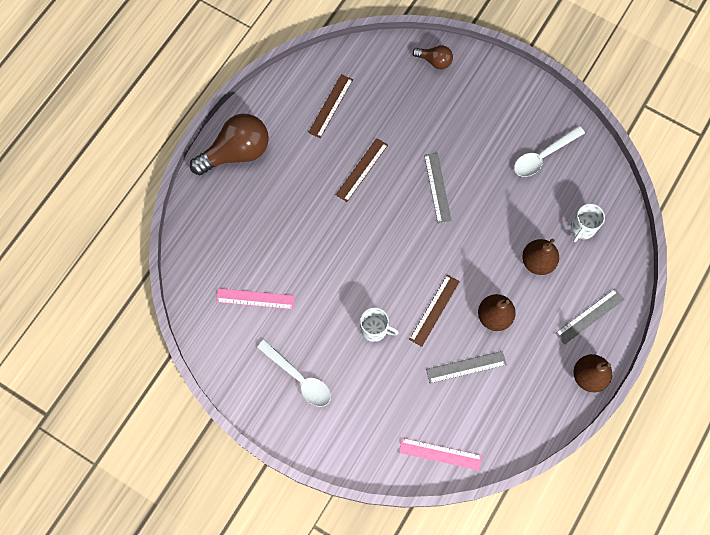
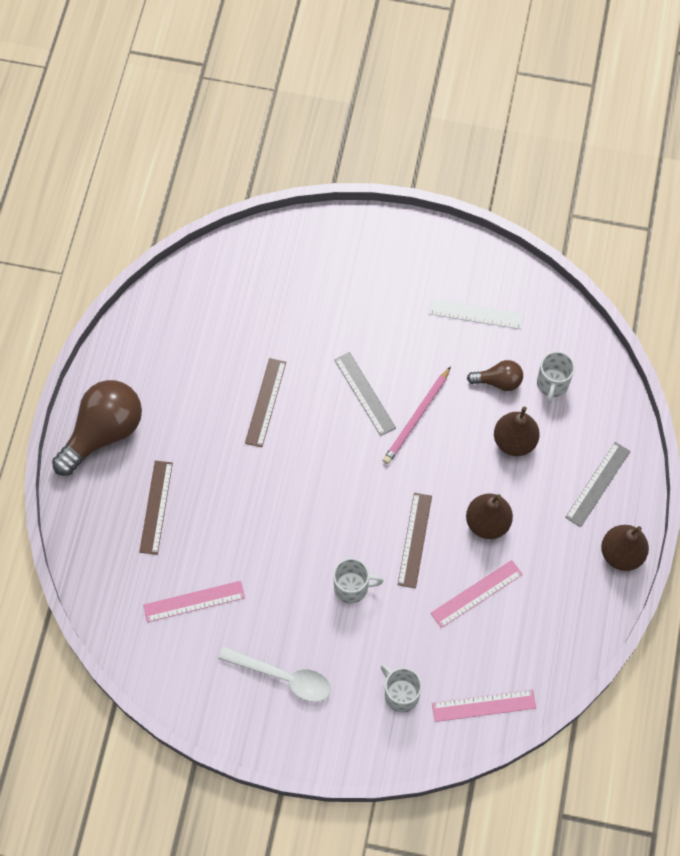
camera: 20 degrees left, 5 degrees down
brown ruler [308,74,353,138] -> brown ruler moved to [139,461,173,555]
brown light bulb [412,45,453,69] -> brown light bulb moved to [467,360,523,391]
grey ruler [426,351,507,384] -> pink ruler [431,560,523,628]
white spoon [514,126,585,177] -> white ruler [429,299,524,329]
none -> white mug [381,664,422,712]
none -> pink pencil [383,366,451,464]

